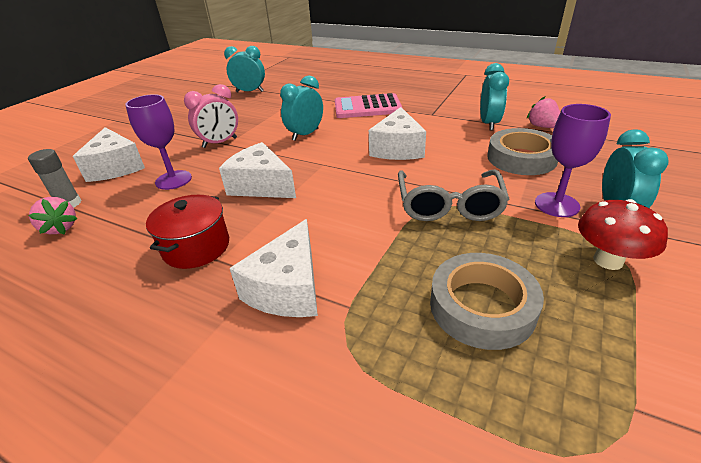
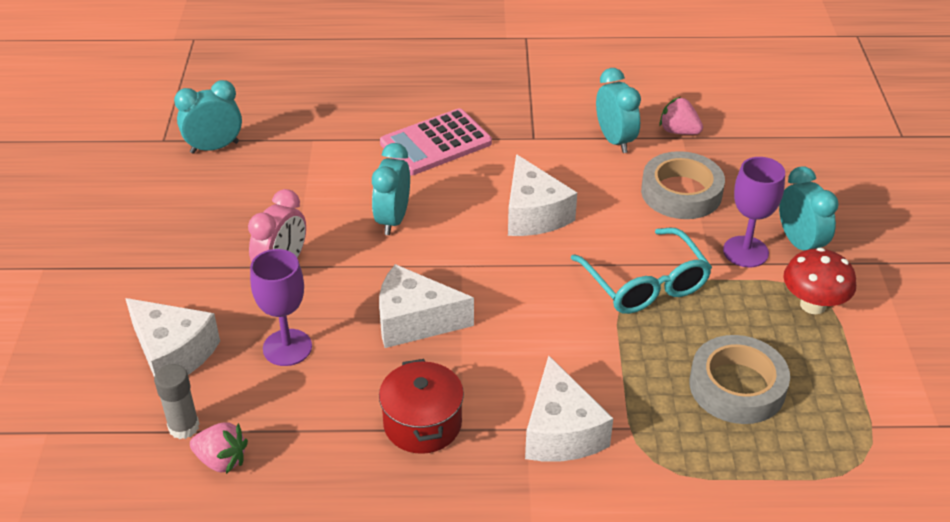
camera: 30 degrees left, 5 degrees up
grey glasses [398,170,509,221] -> turquoise glasses [571,228,712,314]

